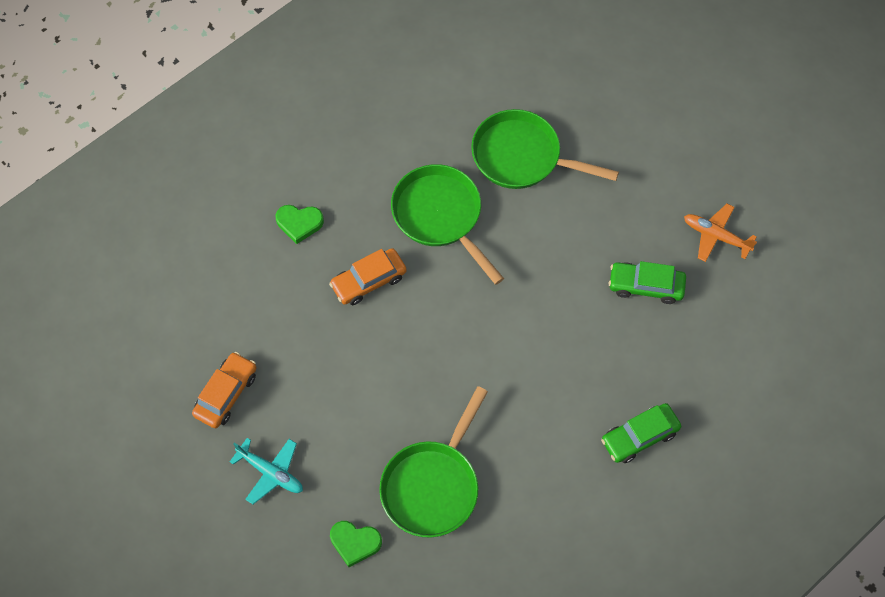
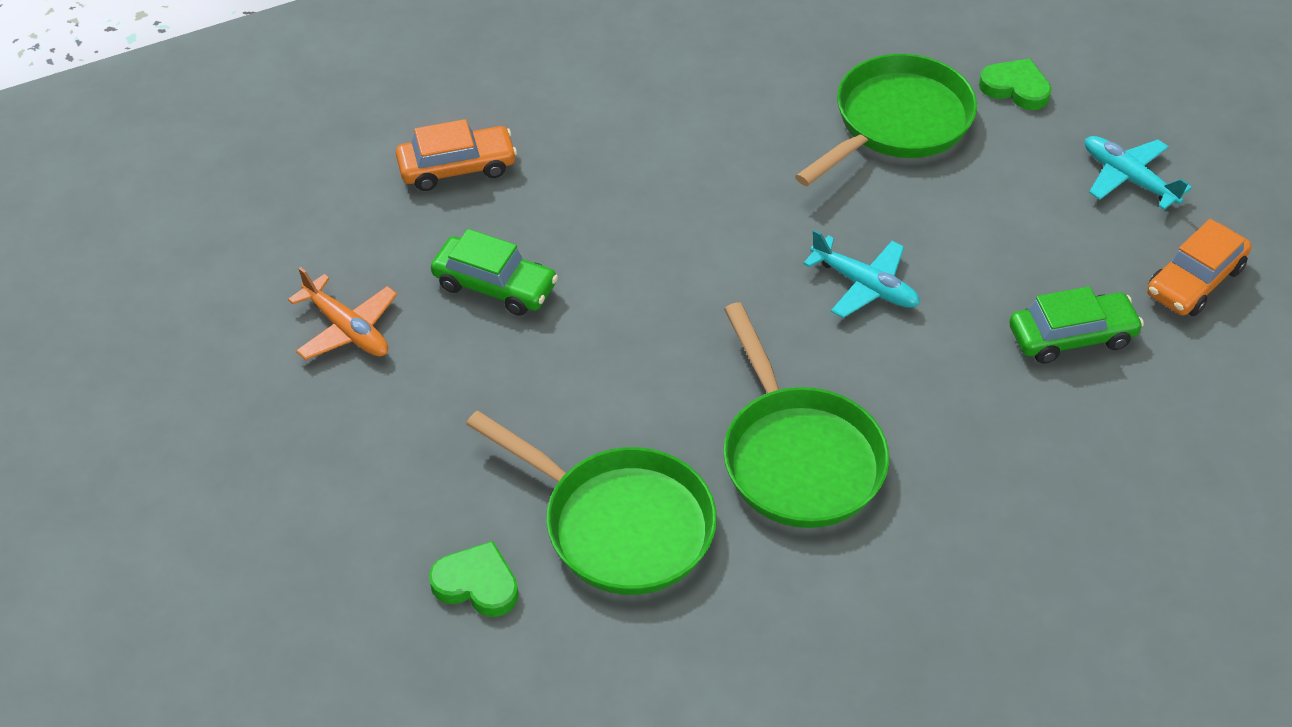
camera: 165 degrees left, 15 degrees down
green heart [276,205,324,244] -> green heart moved to [429,541,518,617]
orange car [329,248,407,305] -> orange car moved to [396,119,517,191]
green car [601,403,681,463] -> green car moved to [1009,286,1144,364]
none -> turquoise plane [803,230,920,318]

